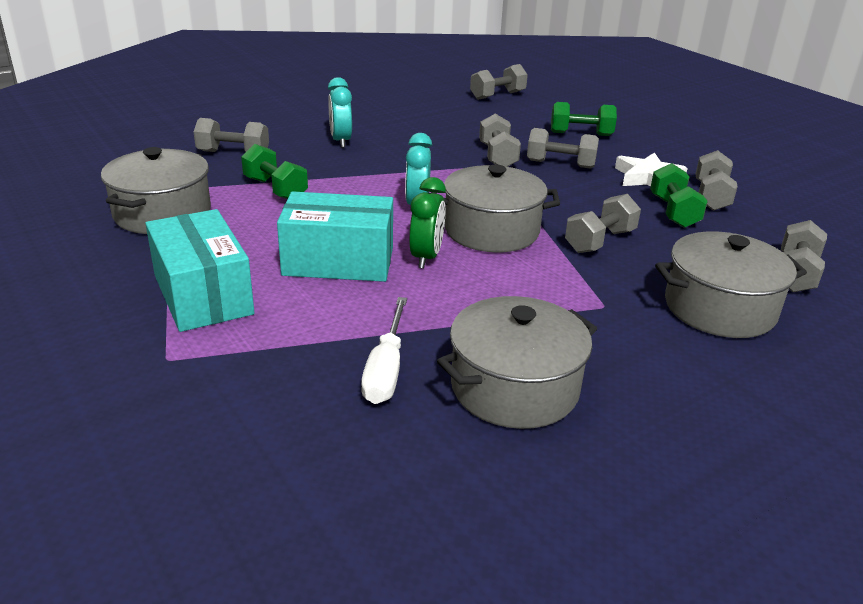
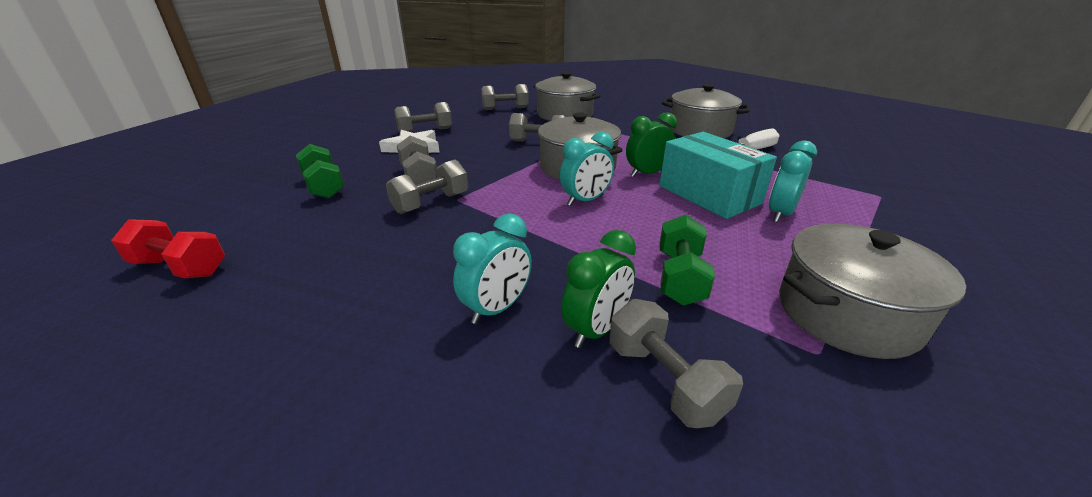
camera: 125 degrees left, 0 degrees up
turquoise box [145,209,255,332] -> none
grey dumbbell [470,64,528,100] -> red dumbbell [111,219,225,279]
green dumbbell [650,163,708,228] -> none
none -> green clock [561,230,636,348]
none -> turquoise clock [769,140,817,223]

